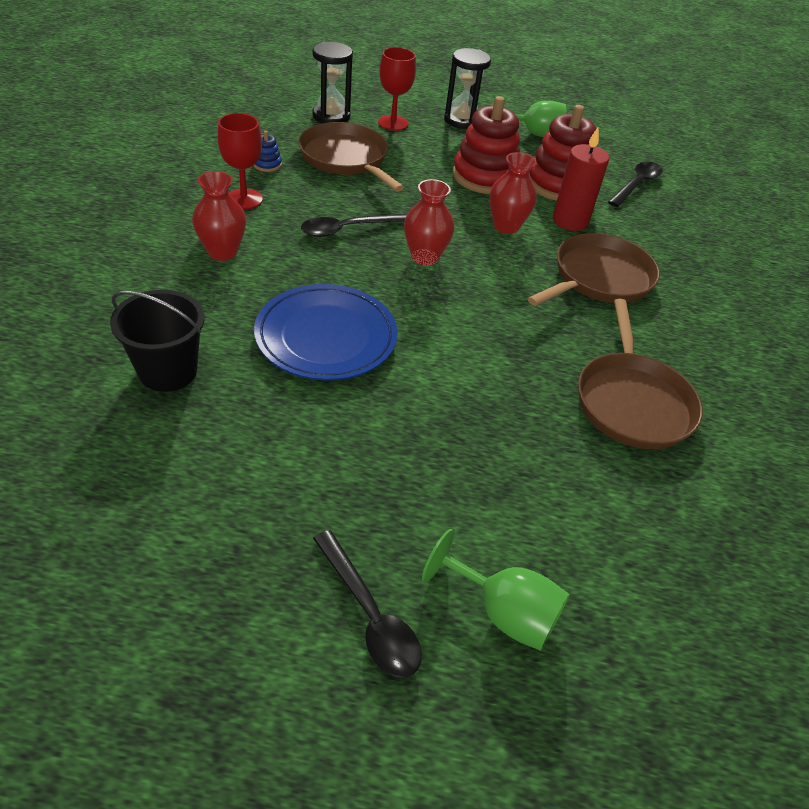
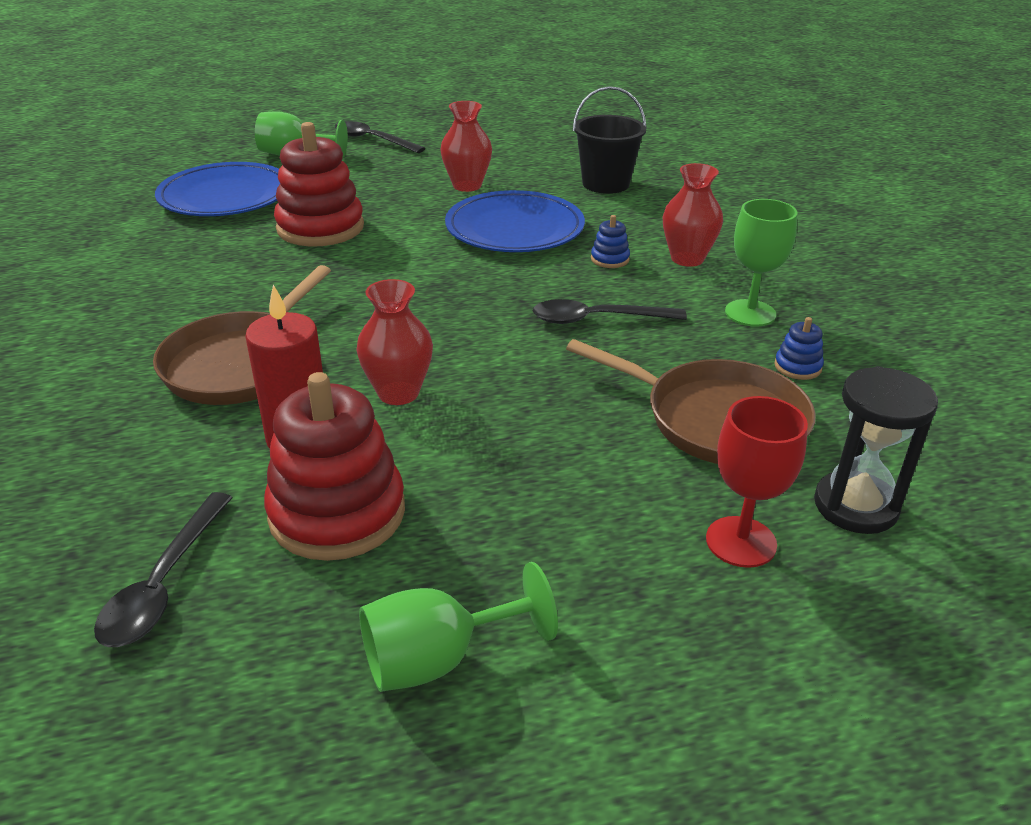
camera: 160 degrees right, 10 degrees down
red goblet [218,113,263,209] -> green goblet [725,199,797,327]
black spoon [301,214,407,237] -> black spoon turned 135 degrees counterclockwise [533,299,687,324]
red vase [404,179,454,266] -> red vase moved to [440,101,492,192]
black hourglass [444,48,491,129] -> none
red stacking toy [453,96,520,194] -> red stacking toy moved to [274,122,364,247]
brown pan [578,299,703,449] -> none
none -> blue plate [155,162,280,216]
none -> blue stacking toy [591,215,630,268]

